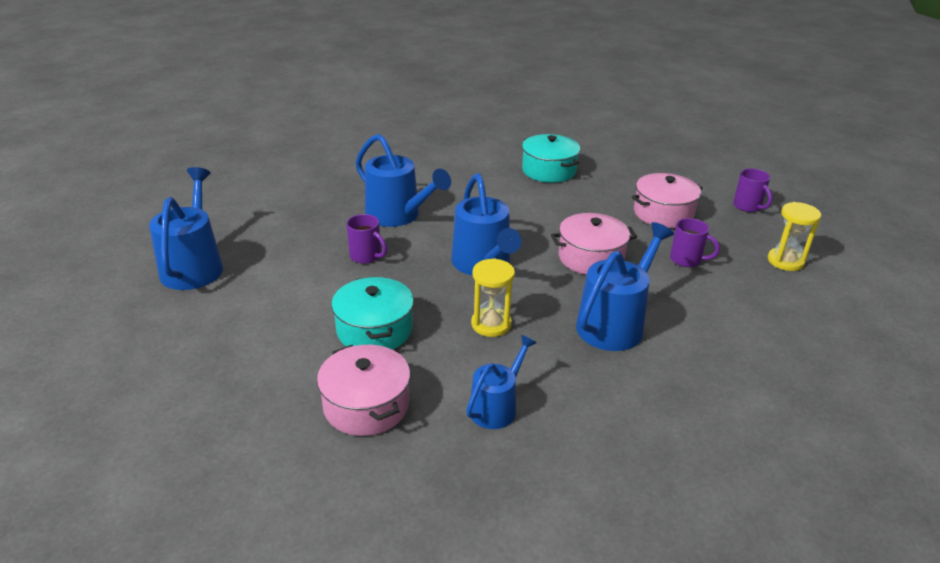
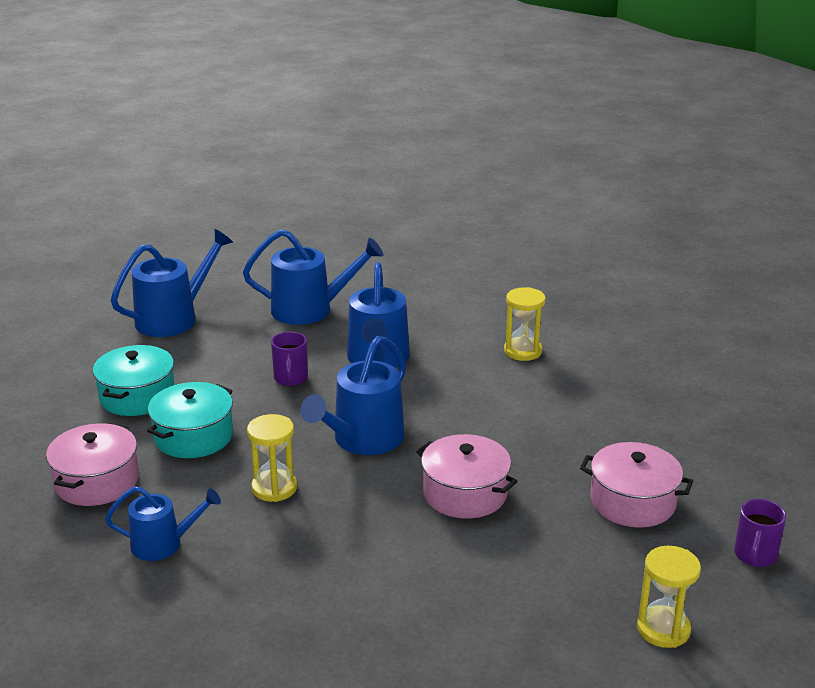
camera: 50 degrees right, 5 degrees down
turquoise pot [522,134,580,183] -> turquoise pot moved to [93,345,174,416]
blue watering can [576,222,674,351] -> blue watering can moved to [243,229,383,325]
purple mug [670,218,720,267] -> none
none -> yellow hourglass [504,287,546,361]

